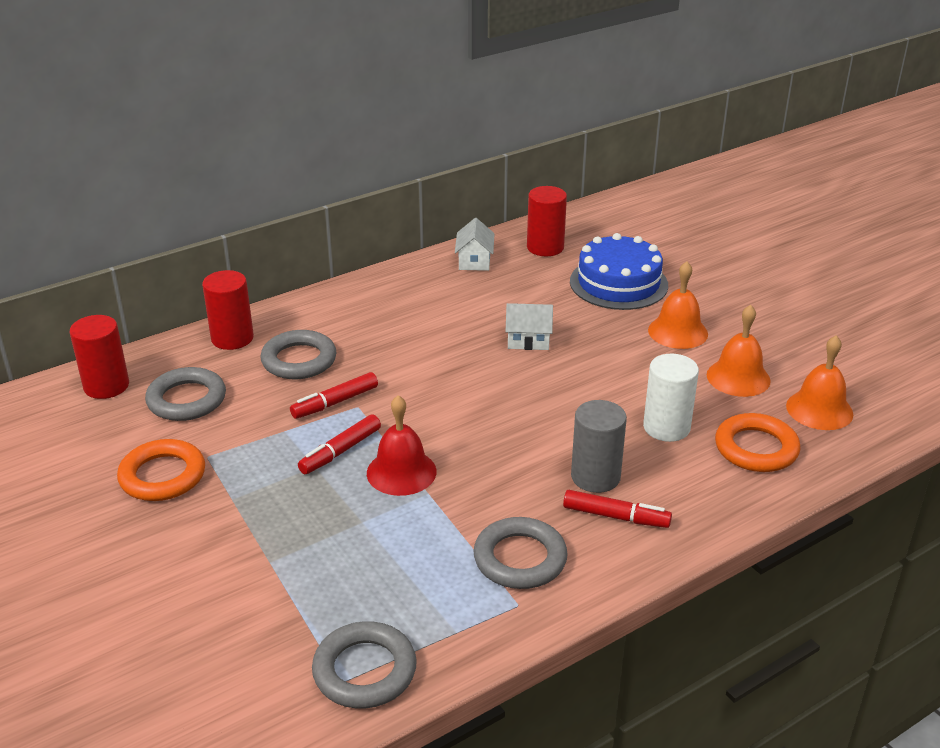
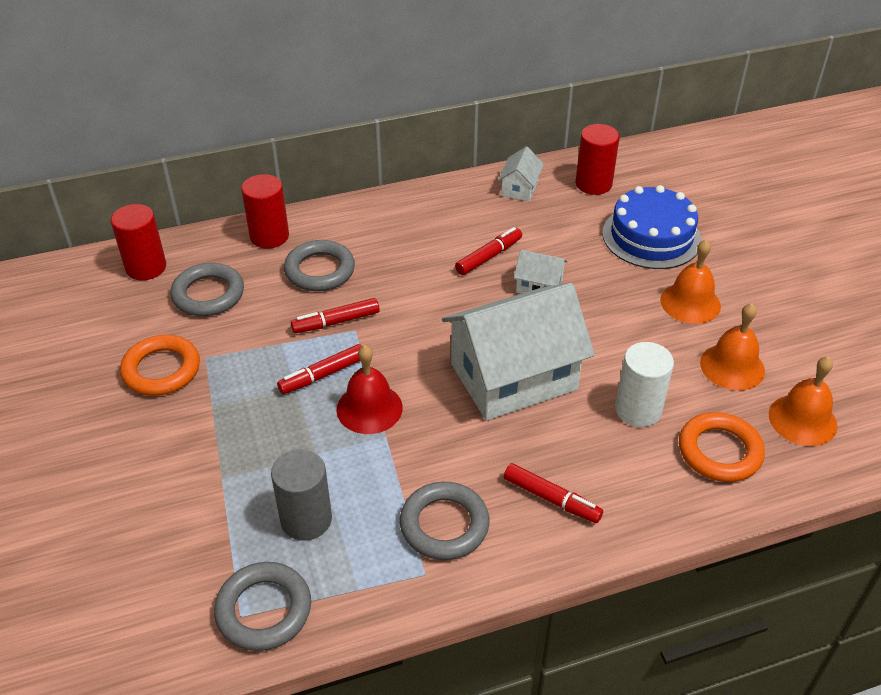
camera: 15 degrees right, 10 degrees up
grey cylinder [571,400,627,493] -> grey cylinder moved to [271,449,332,541]
none -> white house [442,283,595,421]
none -> red marker [455,227,522,275]

